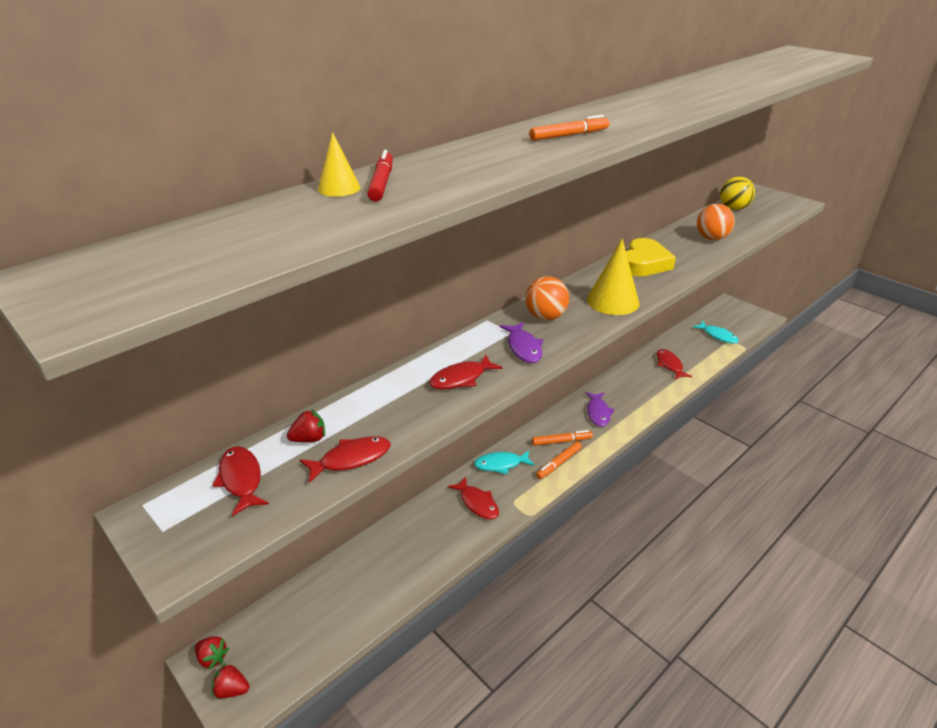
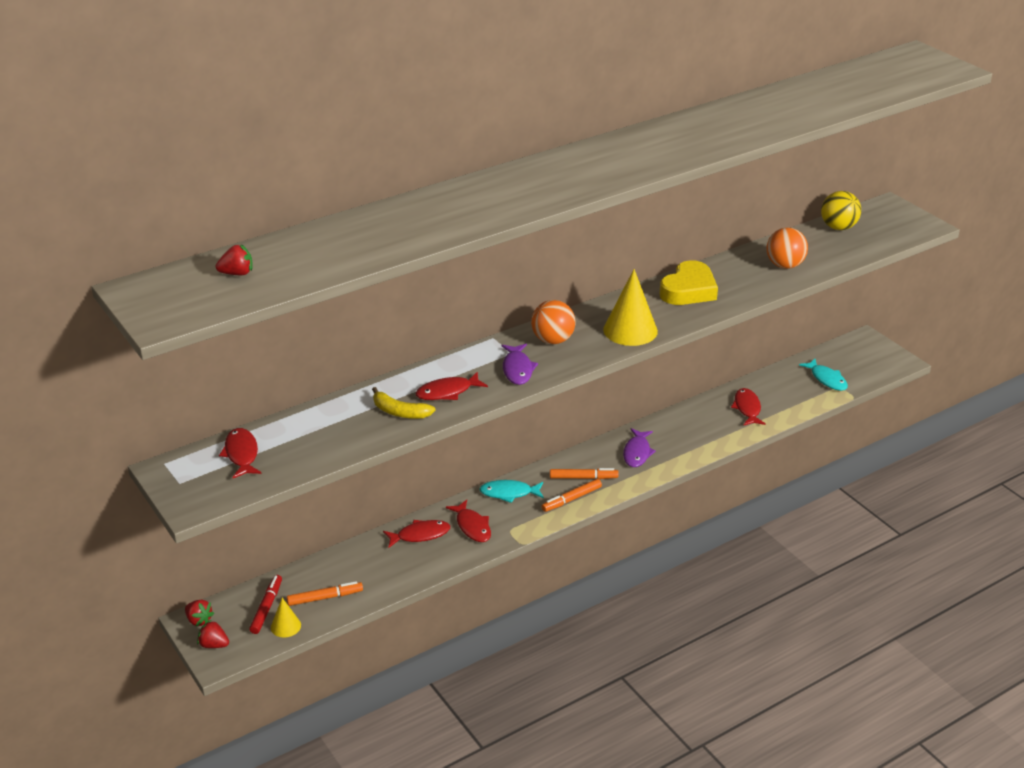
camera: 10 degrees right, 0 degrees up
red strawberry [287,409,325,442] -> red strawberry moved to [216,244,253,275]
red fish [300,437,391,483] -> red fish moved to [383,520,450,548]
yellow cone [318,132,360,197] -> yellow cone moved to [271,598,301,638]
red marker [367,150,393,202] -> red marker moved to [249,575,282,634]
orange marker [529,115,609,141] -> orange marker moved to [287,581,363,606]
none -> yellow banana [372,387,435,419]

